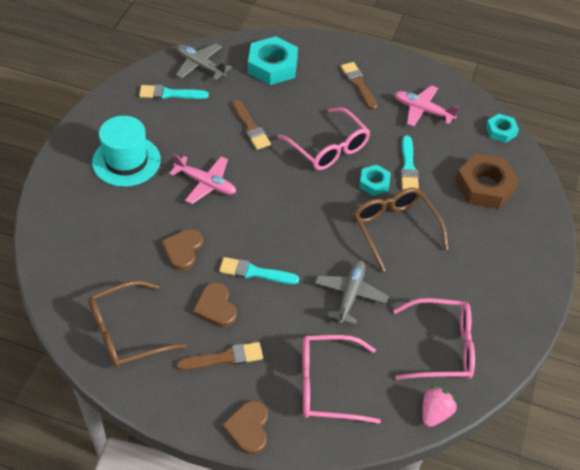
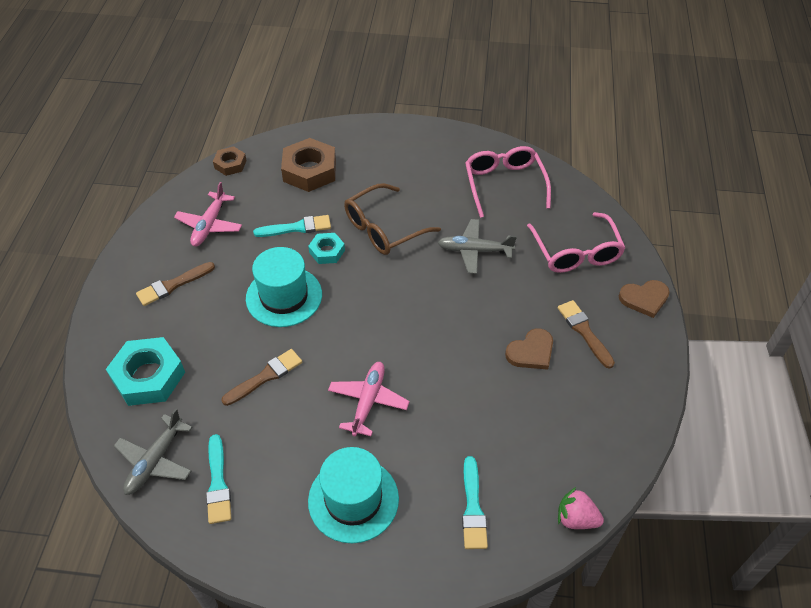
camera: 100 degrees left, 0 degrees up
brown glasses [88,281,187,368] -> none
brown heart [161,229,203,271] -> none
turquoise brush [219,257,299,284] -> turquoise brush moved to [462,456,488,549]
pink glasses [278,107,370,170] -> turquoise hat [246,247,322,327]
pink strawberry [422,386,458,427] -> pink strawberry moved to [558,487,604,529]
turquoise nut [486,114,519,143] -> brown nut [213,146,247,176]

